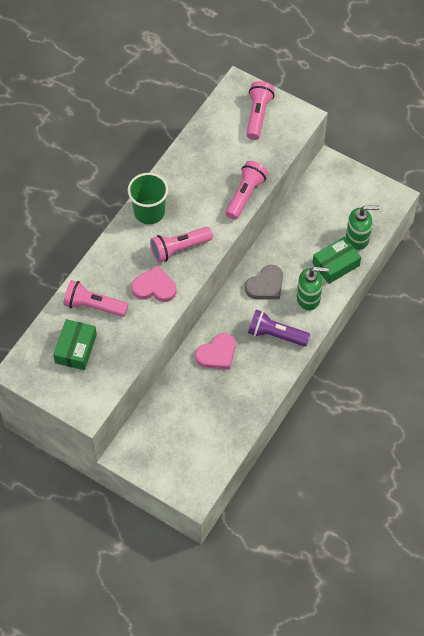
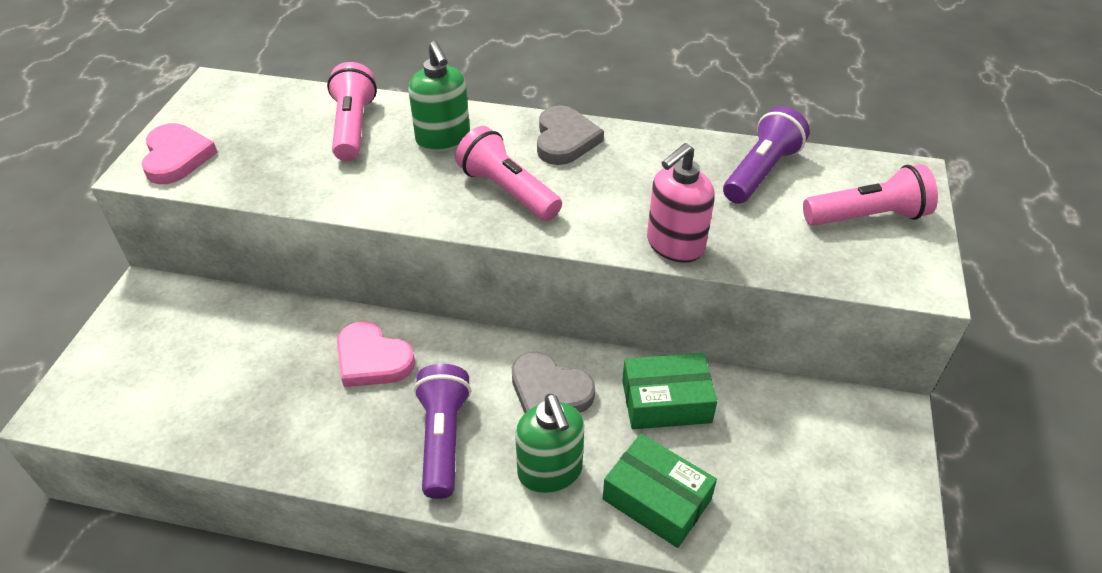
camera: 70 degrees right, 15 degrees down
green box [53,319,97,370] -> green box moved to [622,353,718,429]
green cup [128,173,168,224] -> grey heart [537,105,604,165]
pink heart [131,266,177,302] -> pink heart moved to [141,123,218,184]
pink flashlight [225,161,268,220] -> pink soap dispenser [647,143,715,263]
green soap dispenser [346,205,379,250] -> green soap dispenser moved to [408,41,470,152]
none -> purple flashlight [723,106,810,204]

